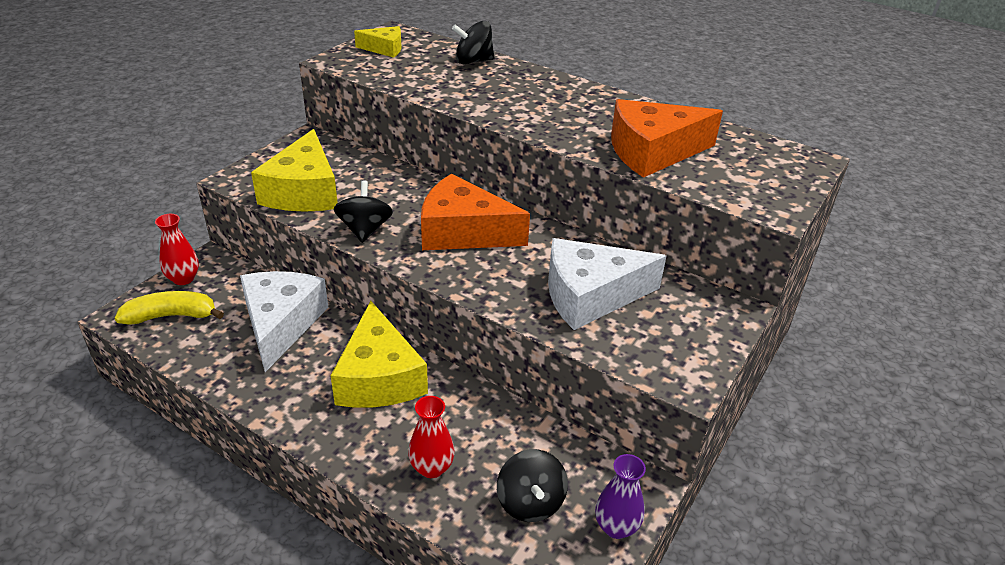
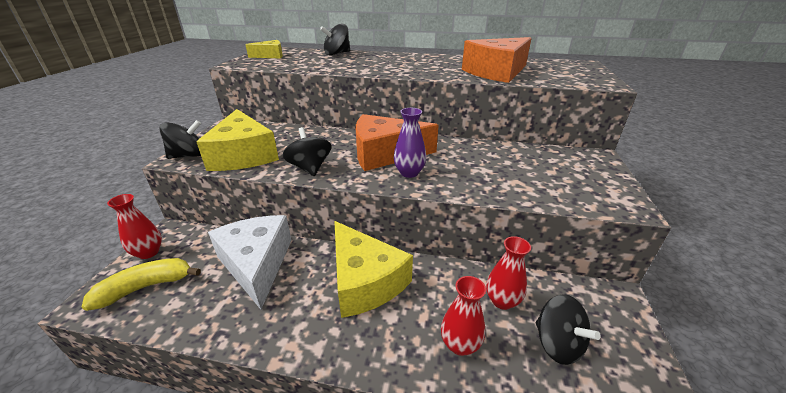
camera: 20 degrees left, 5 degrees down
white cheese [548,238,666,330] -> none
purple vase [595,454,646,539] -> purple vase moved to [394,108,426,178]
none -> black spinning top [159,120,201,159]
none -> red vase [486,236,531,310]

